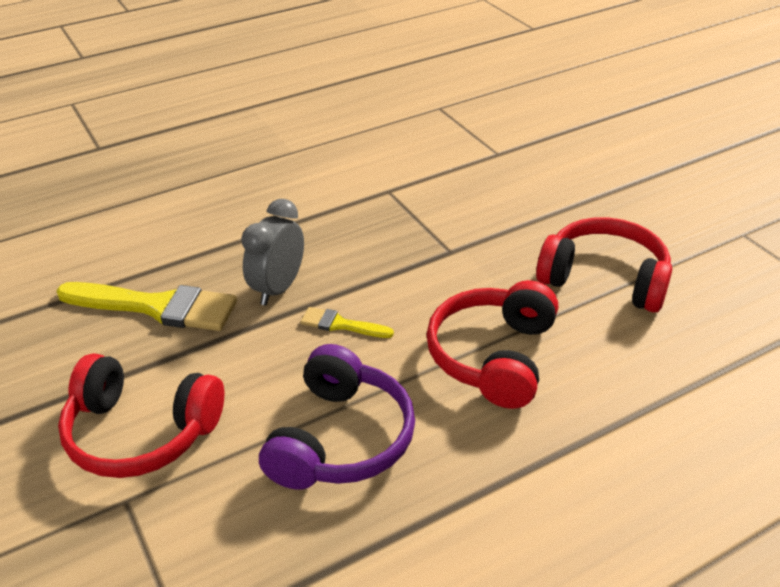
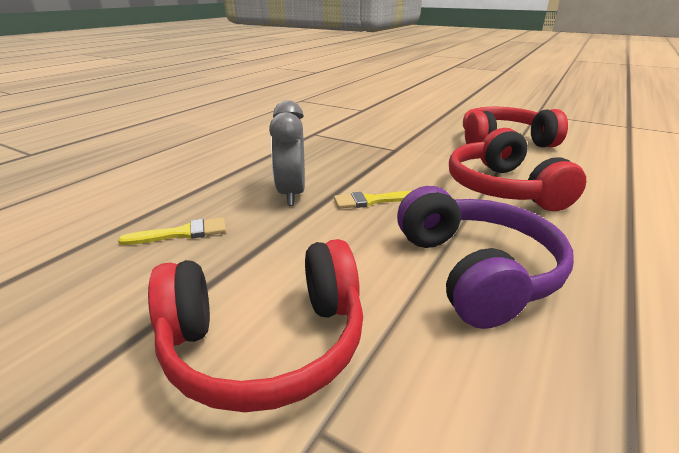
camera: 30 degrees left, 10 degrees down
yellow brush [56,282,237,331] -> yellow brush [118,217,226,245], size x0.49

